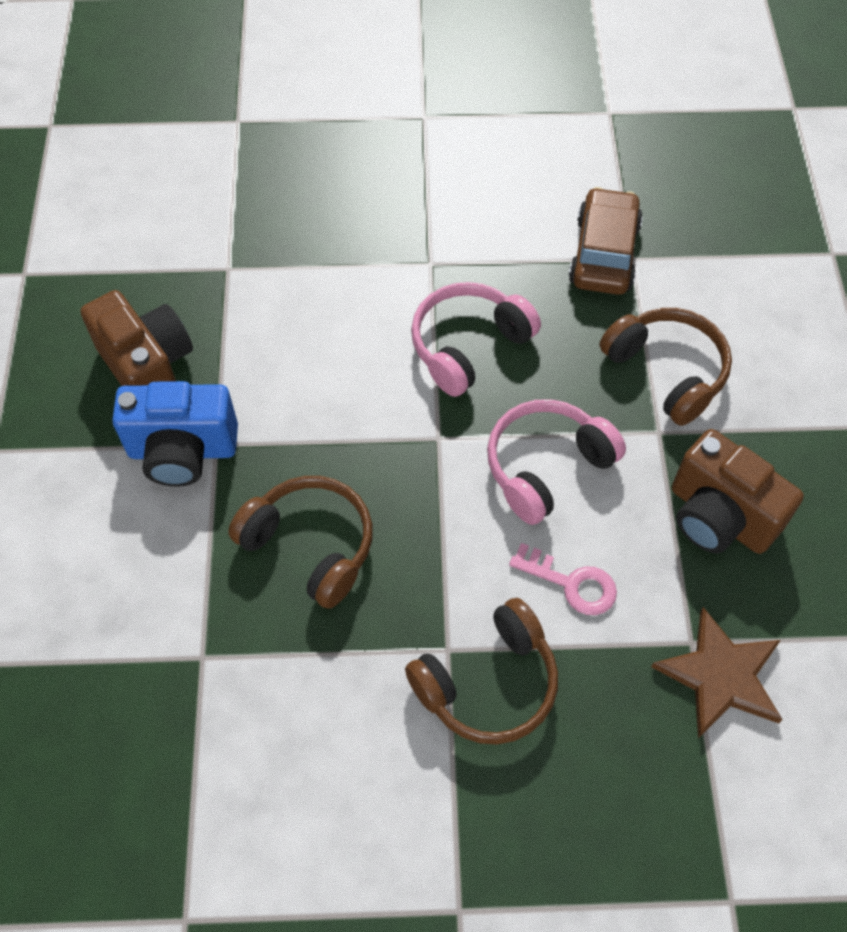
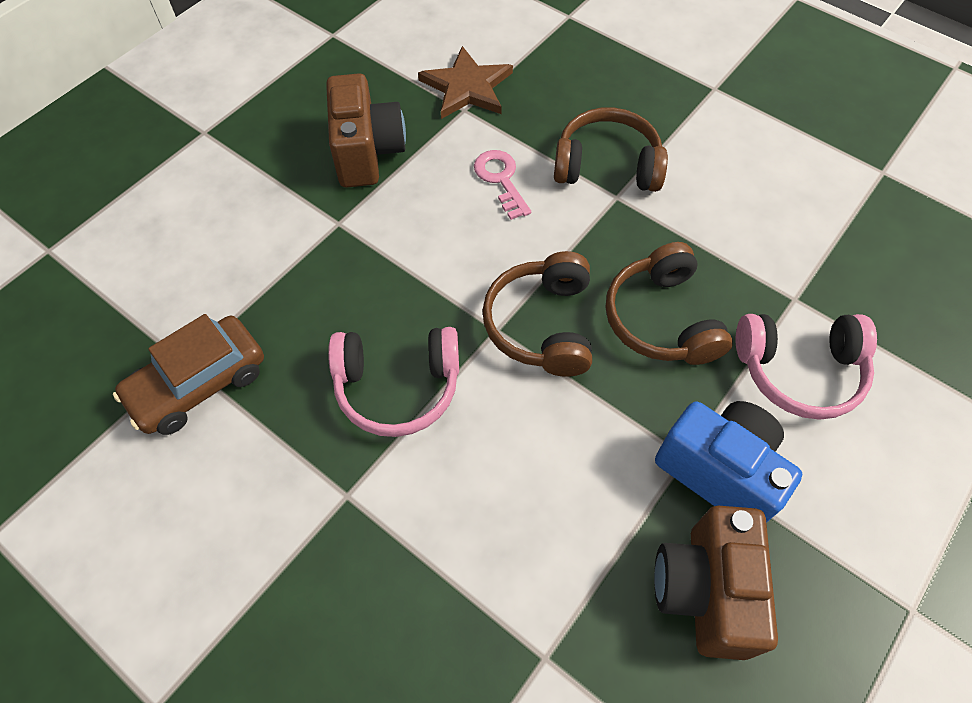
camera: 140 degrees left, 0 degrees up
pink headphones [487,399,626,525] -> pink headphones moved to [736,314,877,420]
brown headphones [599,308,732,426] -> brown headphones moved to [482,251,592,377]

